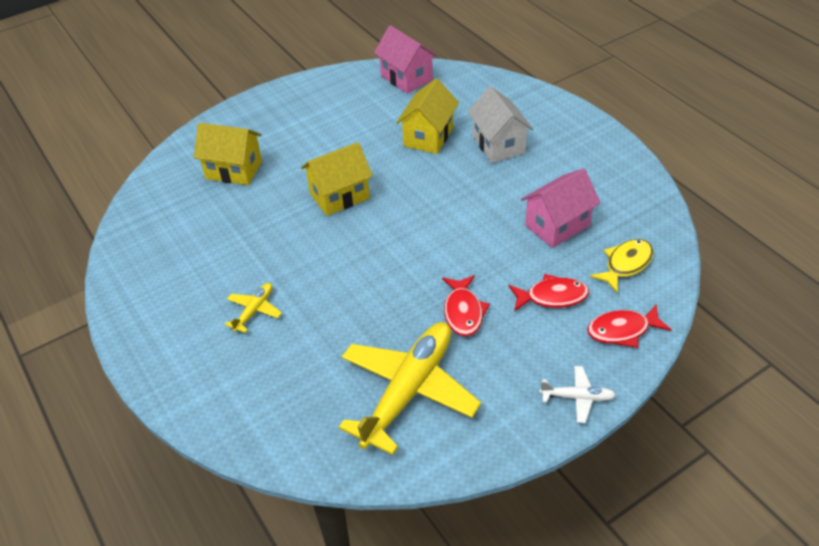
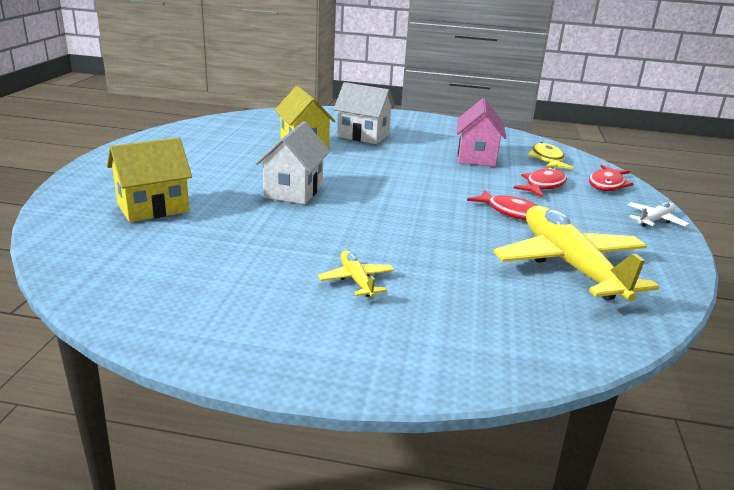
camera: 50 degrees left, 20 degrees down
yellow house [301,142,373,216] -> white house [255,121,330,204]
pink house [374,25,438,94] -> none

